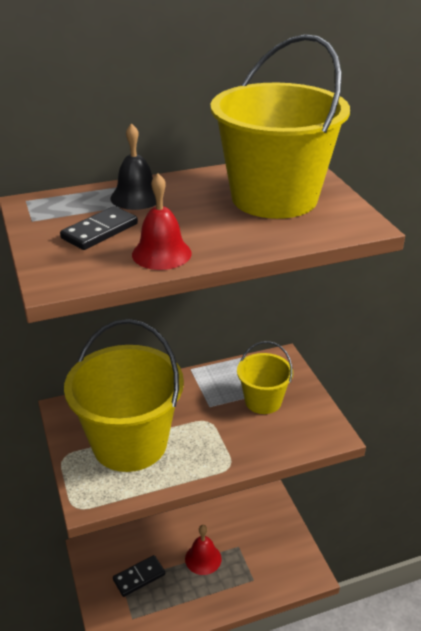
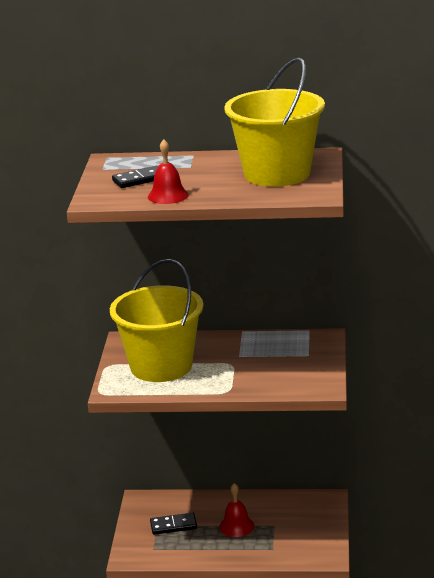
camera: 25 degrees right, 10 degrees down
black bell [110,123,156,210] -> none
yellow bucket [237,341,293,414] -> none

